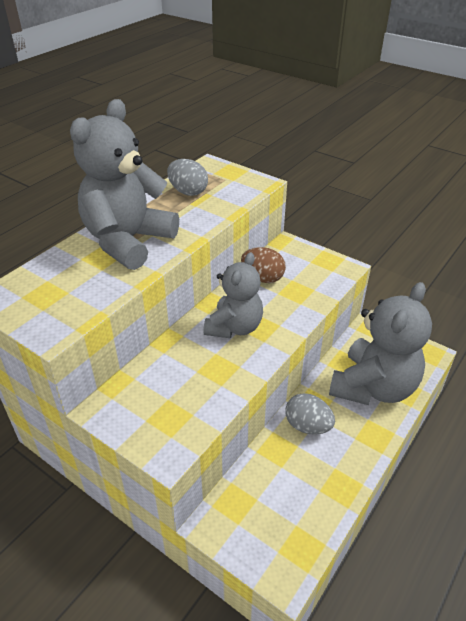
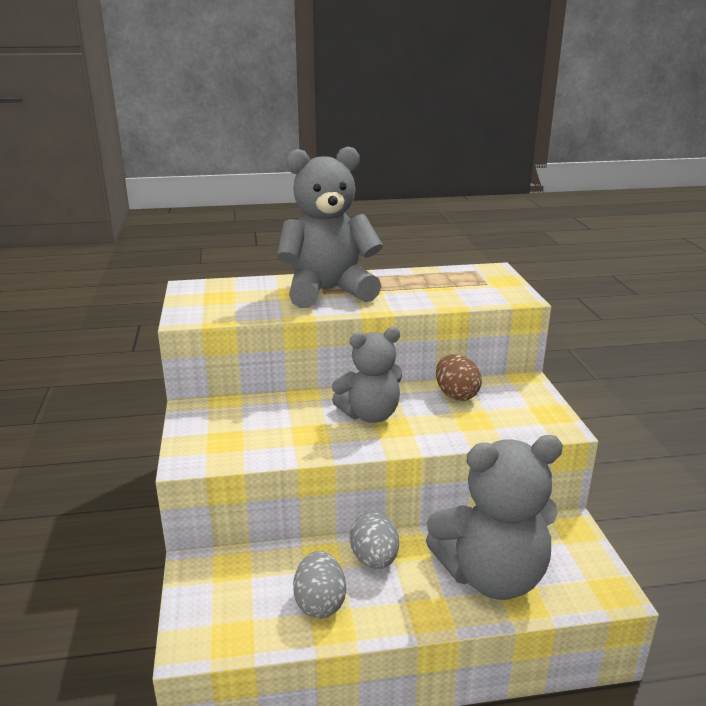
camera: 45 degrees right, 15 degrees down
grey egg [167,159,208,196] -> grey egg moved to [293,551,346,619]

